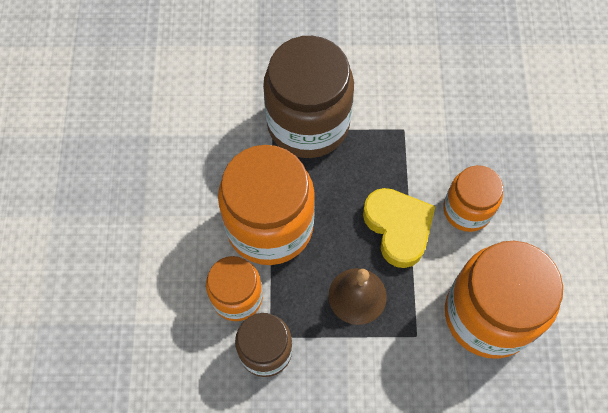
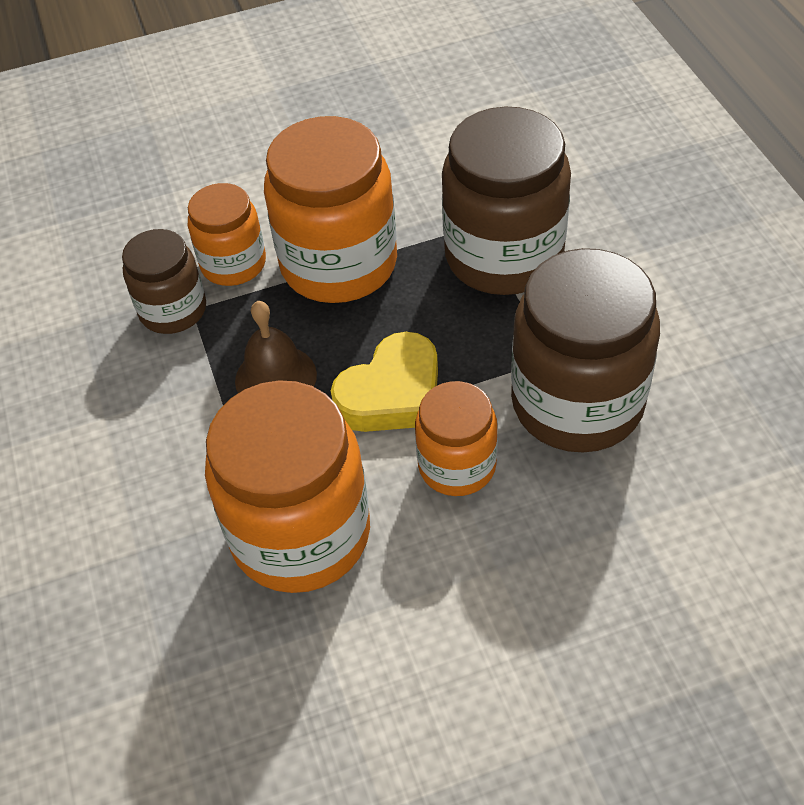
camera: 75 degrees right, 15 degrees down
none -> brown jar [511,248,660,452]

